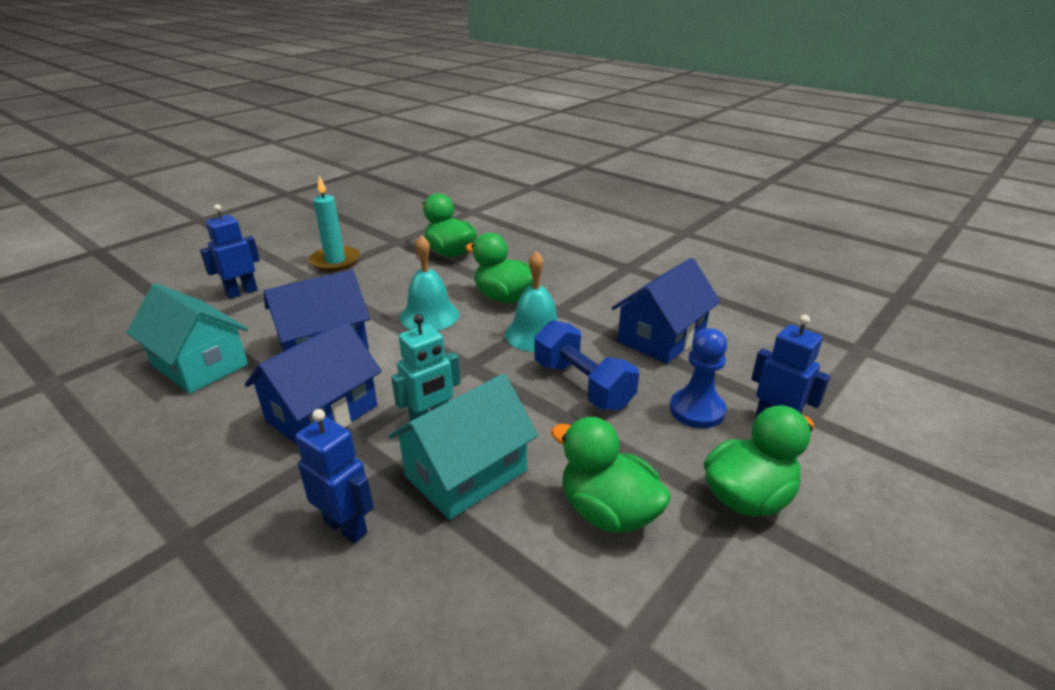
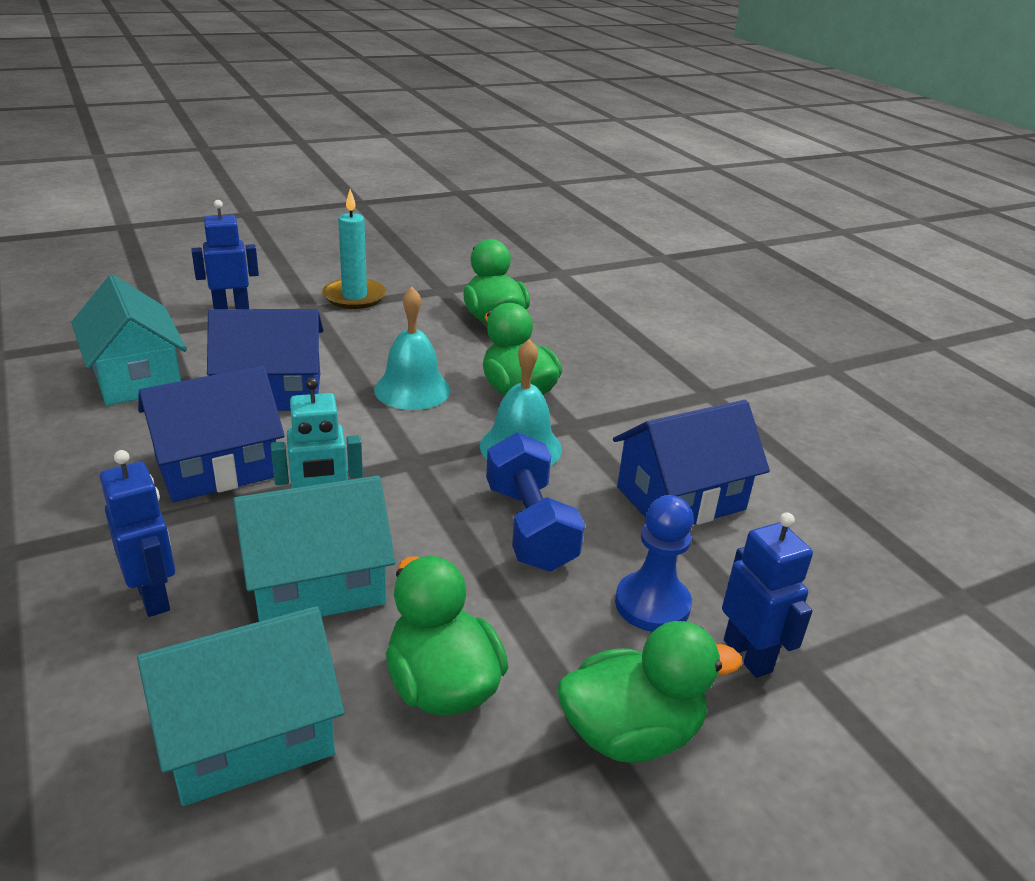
camera: 20 degrees right, 0 degrees up
none -> turquoise house [137,606,344,806]

